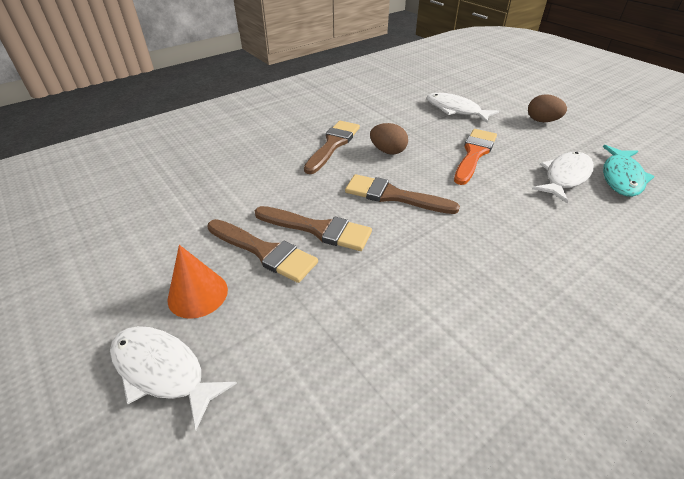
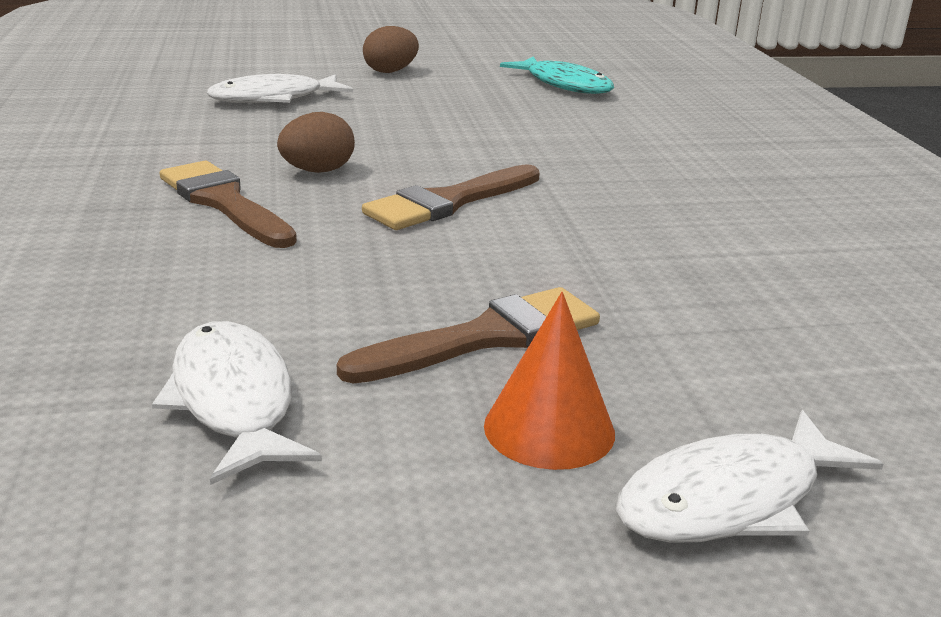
camera: 65 degrees left, 15 degrees down
brown brush [255,206,372,251] -> none
orange brush [454,129,497,185] -> none
white fish [532,152,594,203] -> white fish moved to [152,321,322,485]

